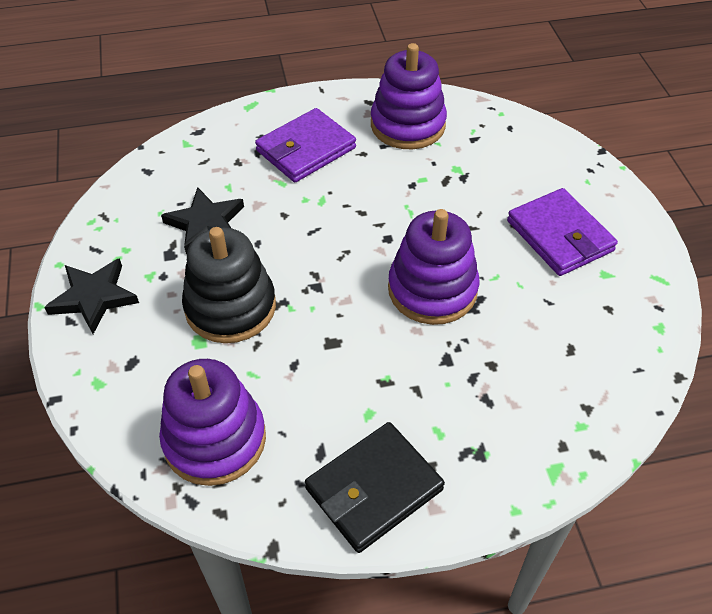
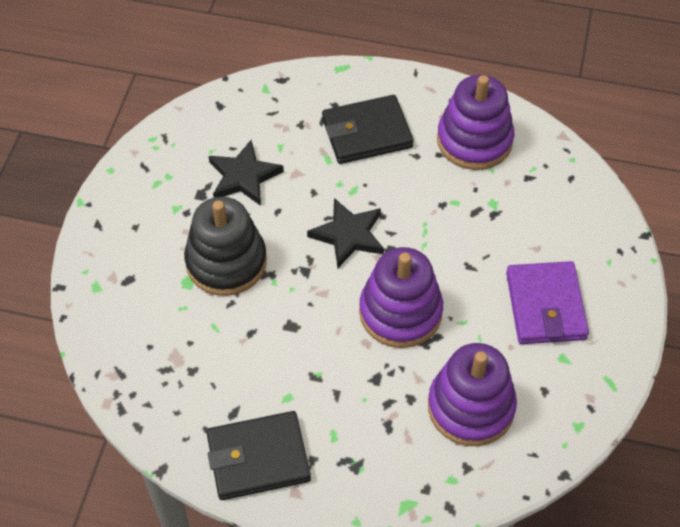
camera: 25 degrees right, 5 degrees up
black star [44,258,139,334] -> black star moved to [307,198,384,268]
purple stacking toy [159,359,266,486] -> purple stacking toy moved to [428,343,517,446]
purple wallet [255,108,356,182] -> black wallet [322,95,414,164]

